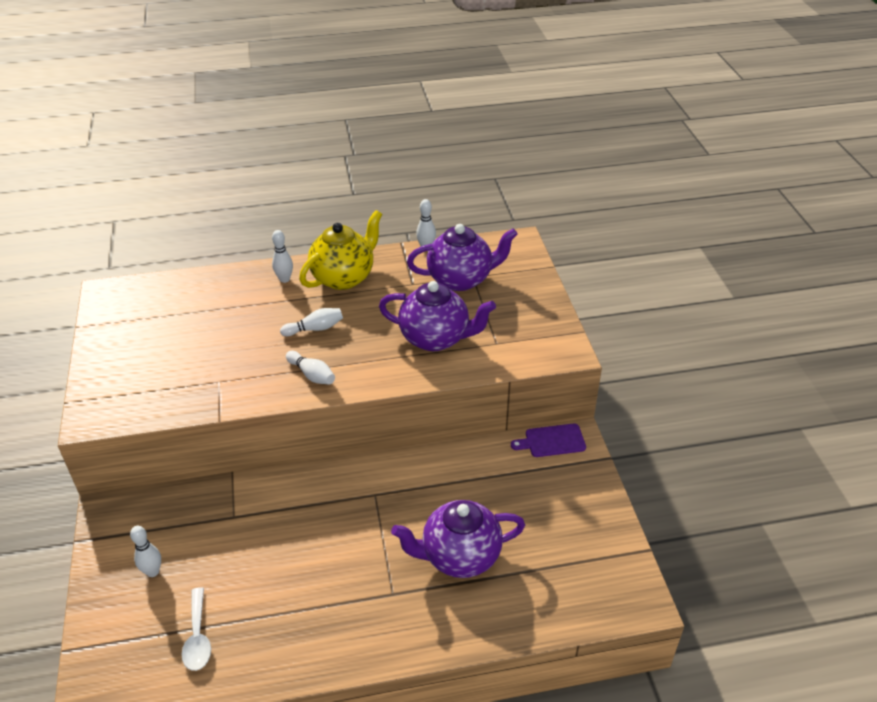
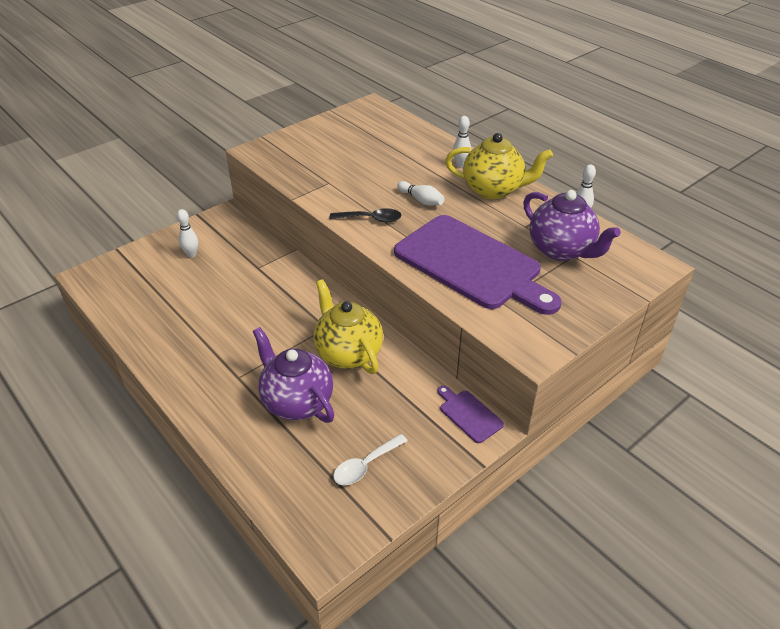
camera: 60 degrees right, 0 degrees up
white spoon [182,587,211,671] -> white spoon moved to [333,434,408,485]
white bowling pin [286,351,335,385] -> black spoon [330,208,402,222]
purple teapot [379,281,496,351] -> purple cutting board [394,215,561,315]
none -> yellow teapot [313,279,383,374]

